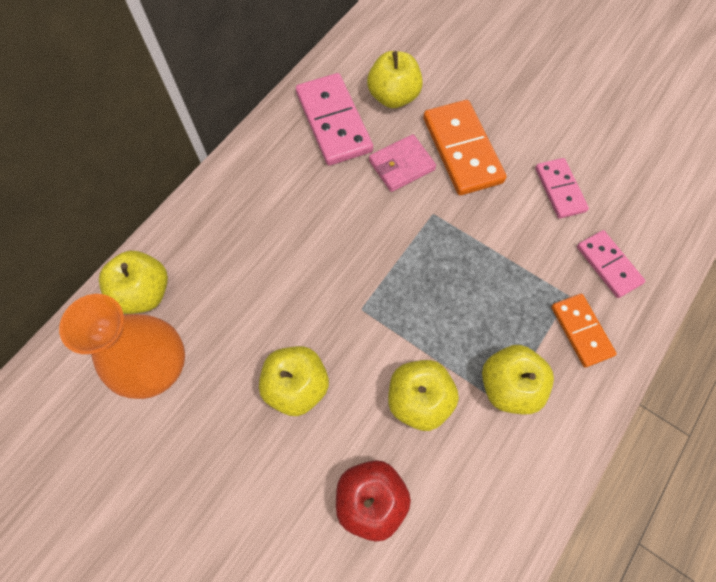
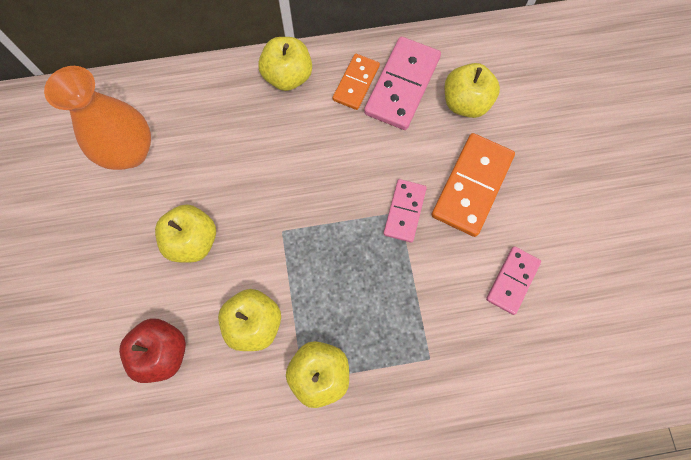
camera: 45 degrees right, 5 degrees up
yellow apple [99,251,168,314] -> yellow apple moved to [258,37,312,91]
pink wallet [369,134,436,192] -> none
orange domino [551,294,617,367] -> orange domino moved to [333,54,380,110]
pink domino [577,230,645,298] -> pink domino moved to [383,179,427,243]

